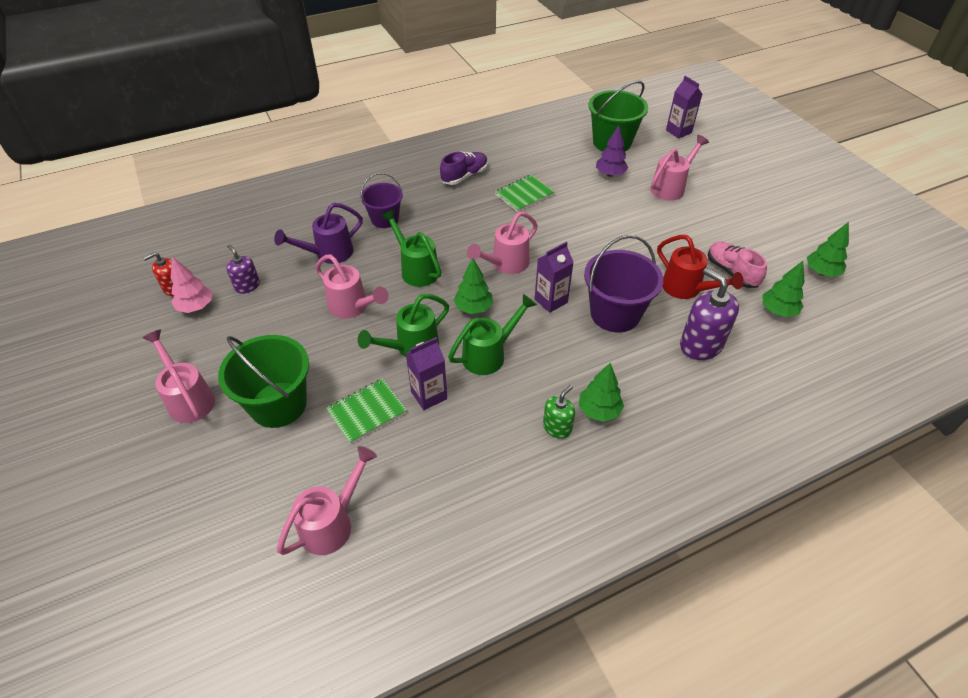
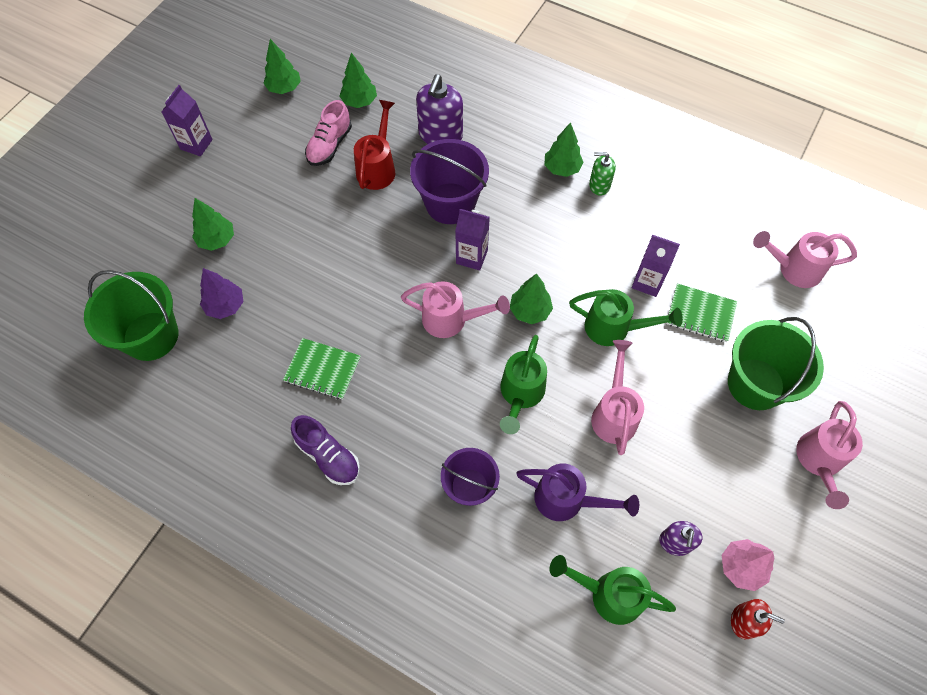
camera: 125 degrees left, 15 degrees up
purple shoe [440,152,488,185] -> purple shoe turned 150 degrees counterclockwise [291,415,360,485]
green watering can [448,294,537,375] -> green watering can moved to [549,555,676,625]
pink watering can [651,135,709,201] -> green tree [192,198,234,251]
purple carton [666,76,702,139] -> purple carton moved to [161,85,213,156]

